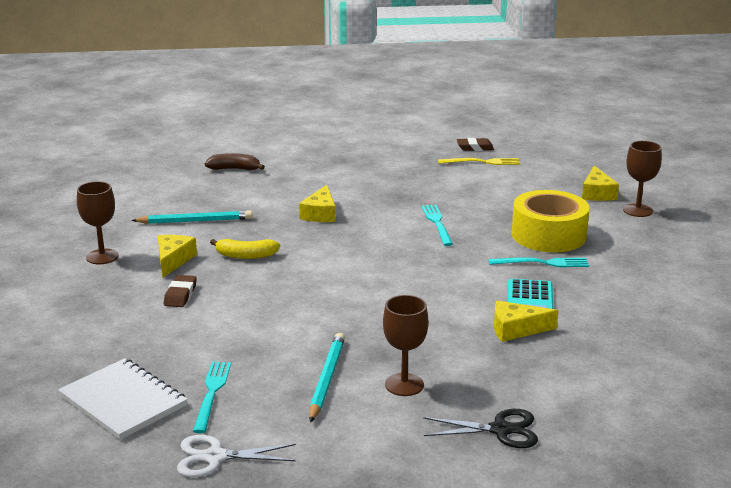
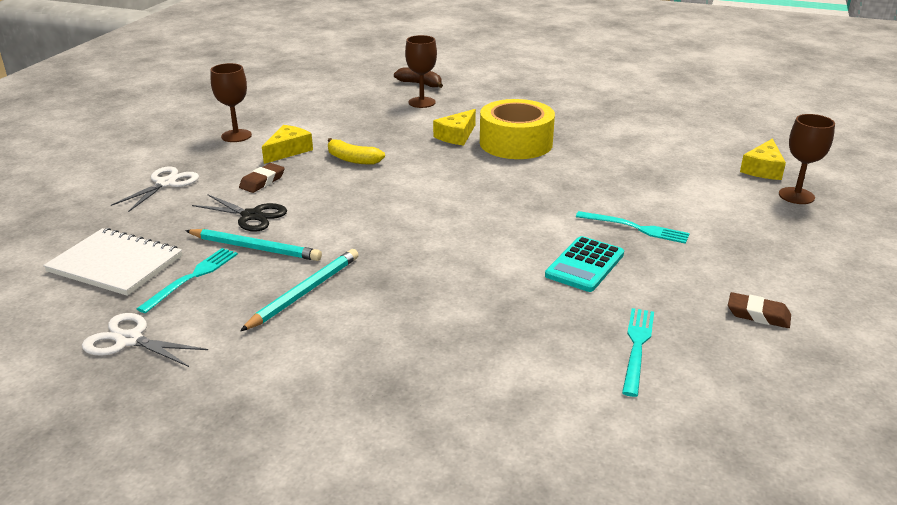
camera: 25 degrees right, 5 degrees up
white notebook [58,358,188,440] -> white notebook turned 45 degrees counterclockwise [43,228,182,296]
turquoise pencil [131,210,252,224] -> turquoise pencil moved to [185,229,322,261]
brown goblet [383,295,428,396] -> brown goblet moved to [405,35,437,108]
turquoise fork [421,205,453,246] -> turquoise fork moved to [622,308,654,397]
black scissors [423,409,538,448] -> black scissors moved to [192,194,287,232]
yellow fork [438,158,521,165] -> none
brown eraser [457,138,494,151] -> brown eraser moved to [728,292,791,328]
yellow cheese [494,301,558,342] -> none
yellow tape [512,190,590,252] -> yellow tape moved to [480,99,555,159]
none -> white scissors [111,166,199,212]

